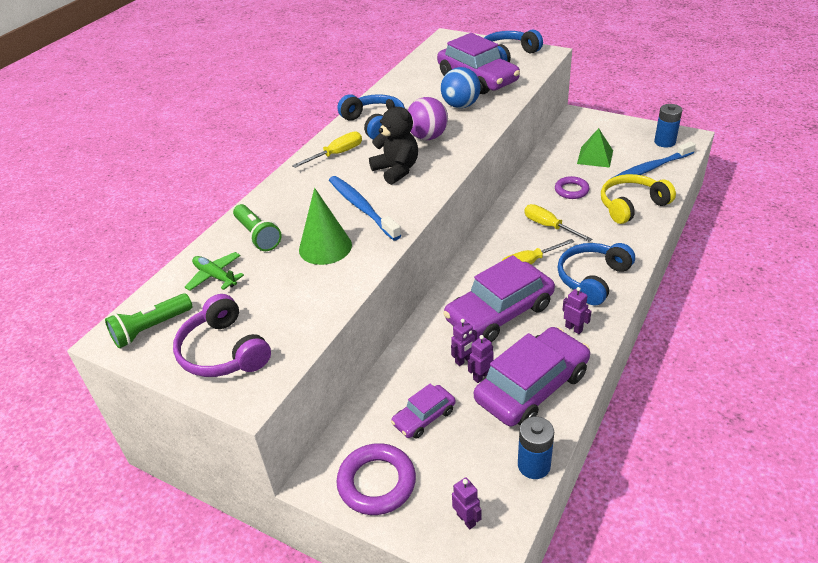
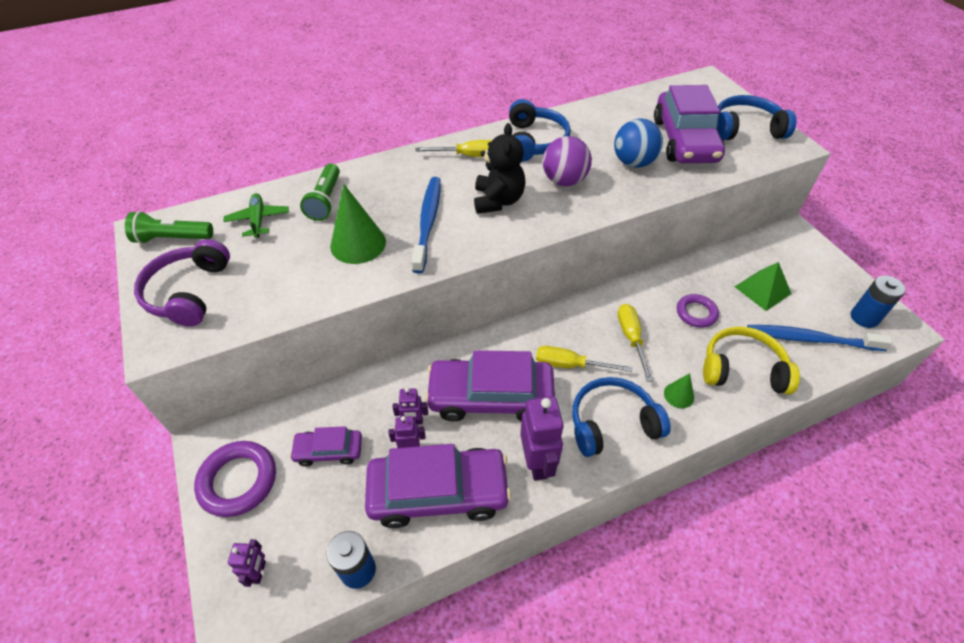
camera: 35 degrees right, 10 degrees up
purple robot [562,287,591,334] -> purple robot [520,396,564,480], size x1.87
none -> green cone [664,373,694,408]

